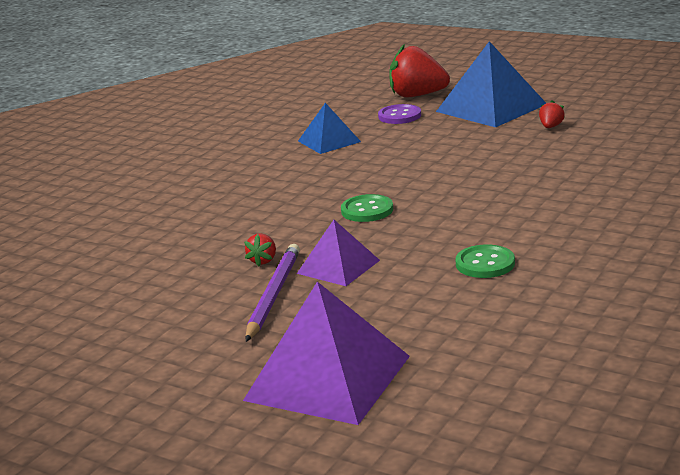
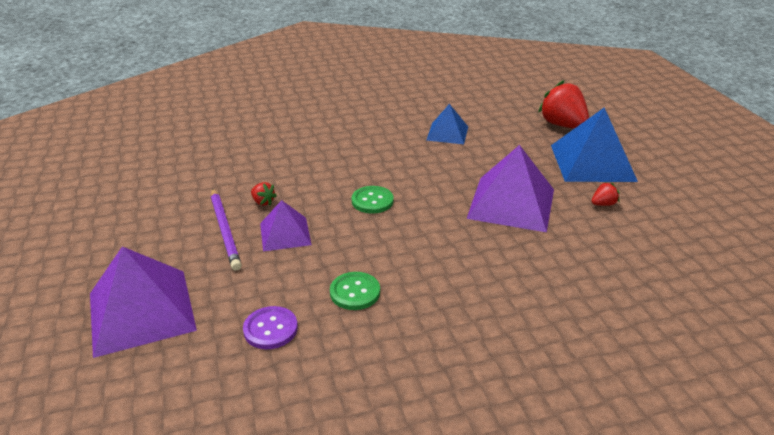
camera: 40 degrees right, 10 degrees up
red strawberry [244,233,276,266] -> red strawberry turned 105 degrees counterclockwise [251,182,277,206]
purple pencil [245,244,300,342] -> purple pencil turned 105 degrees clockwise [211,188,242,271]
purple button [378,104,421,124] -> purple button moved to [243,306,298,349]
none -> purple pyramid [467,145,554,232]

